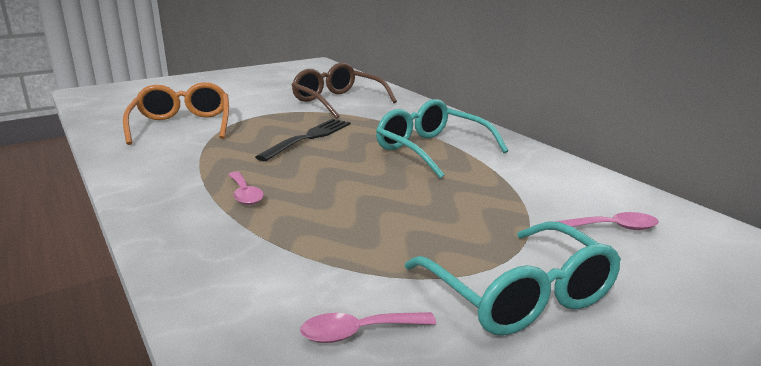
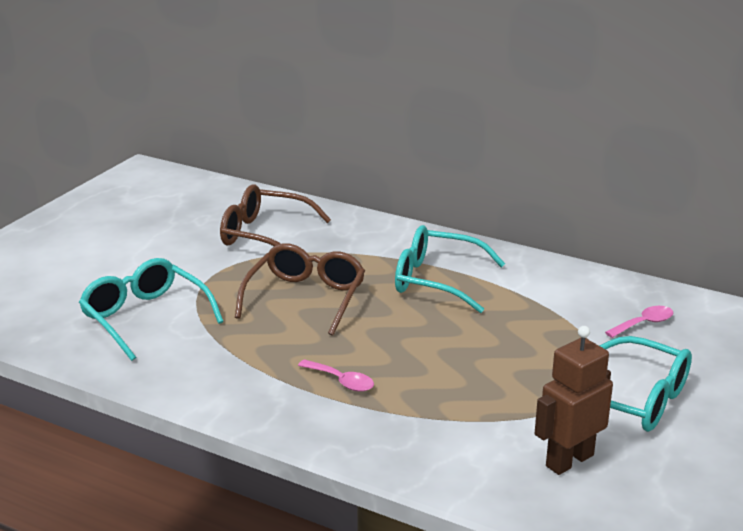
camera: 30 degrees left, 5 degrees up
orange glasses [123,82,229,145] -> turquoise glasses [79,258,224,361]
black fork [255,119,350,161] -> brown glasses [235,243,365,336]
pink spoon [300,312,436,343] -> brown robot [535,326,613,475]

